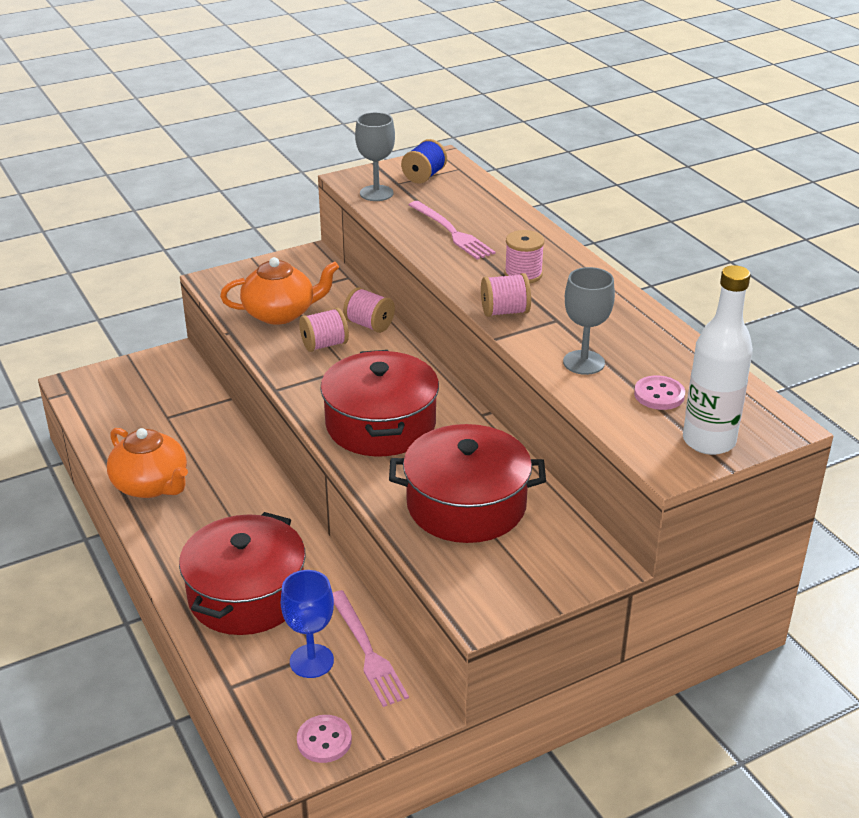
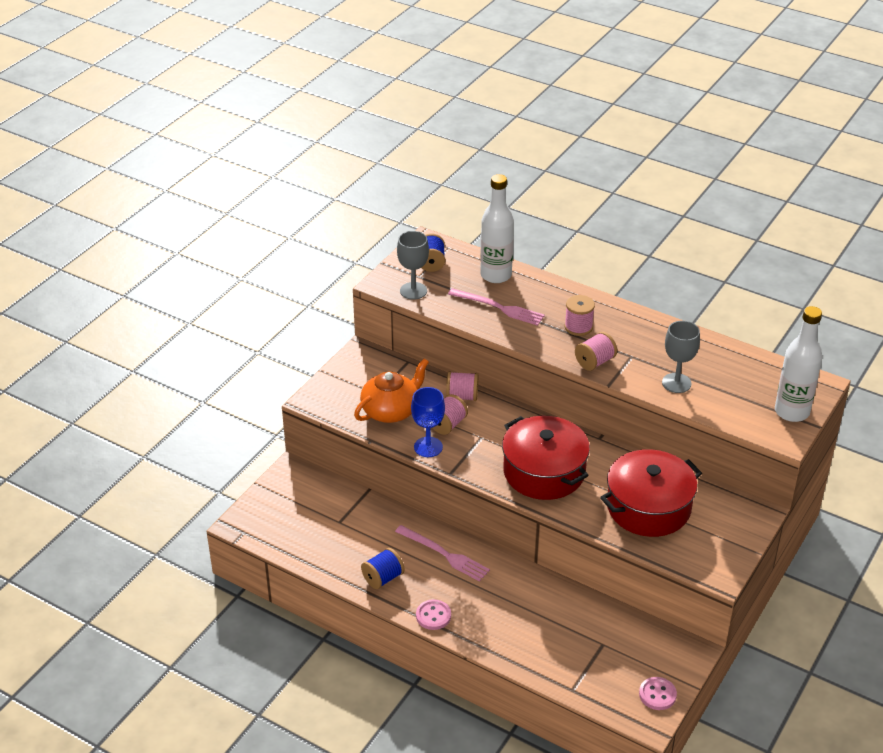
camera: 30 degrees left, 5 degrees up
orange teapot [107,428,188,498] -> blue spool [361,548,405,589]
red pot [179,512,306,635] -> none
blue goblet [281,570,334,678] -> blue goblet moved to [411,387,445,457]
pink fork [333,590,409,707] -> pink fork moved to [395,525,490,582]
pink button [634,376,685,410] -> pink button moved to [416,599,451,630]
none -> white bottle [480,174,514,283]

